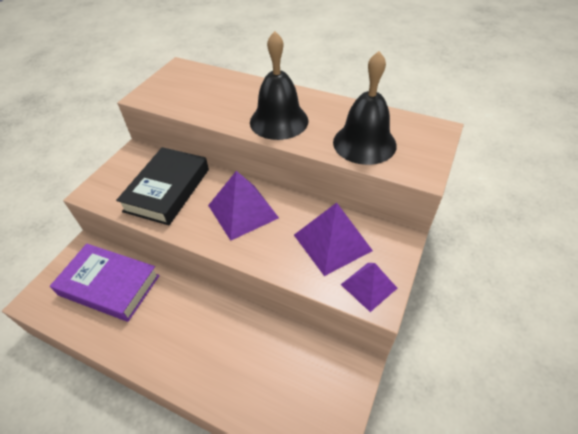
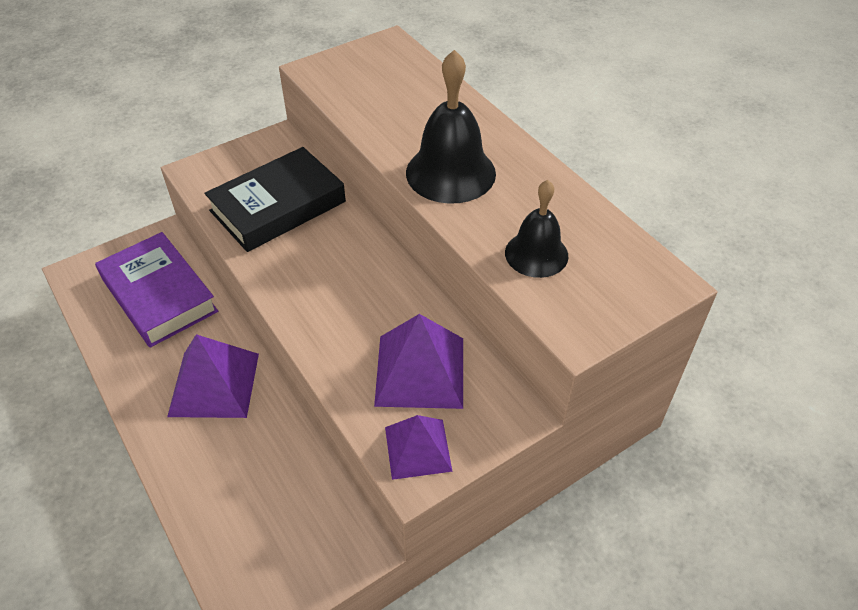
camera: 30 degrees right, 0 degrees up
purple pyramid [208,171,279,241] -> purple pyramid moved to [167,334,259,418]
black bell [333,51,396,165] -> black bell [505,180,568,278], size x0.64

